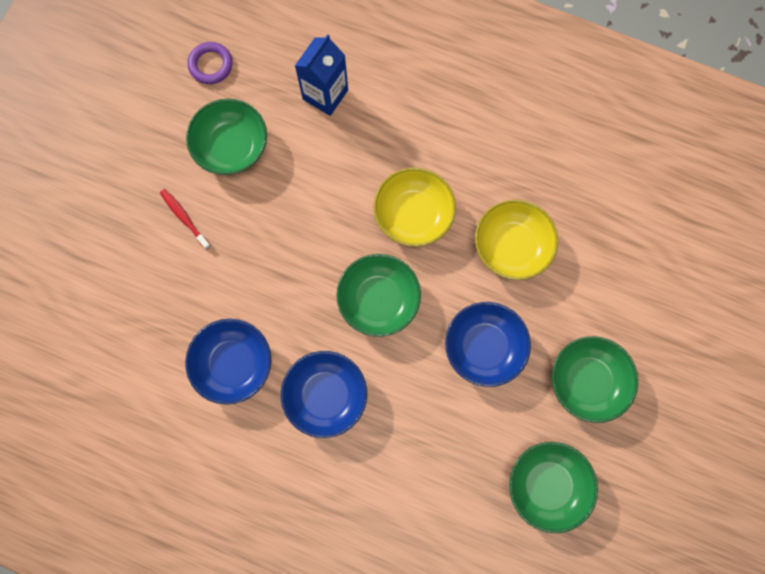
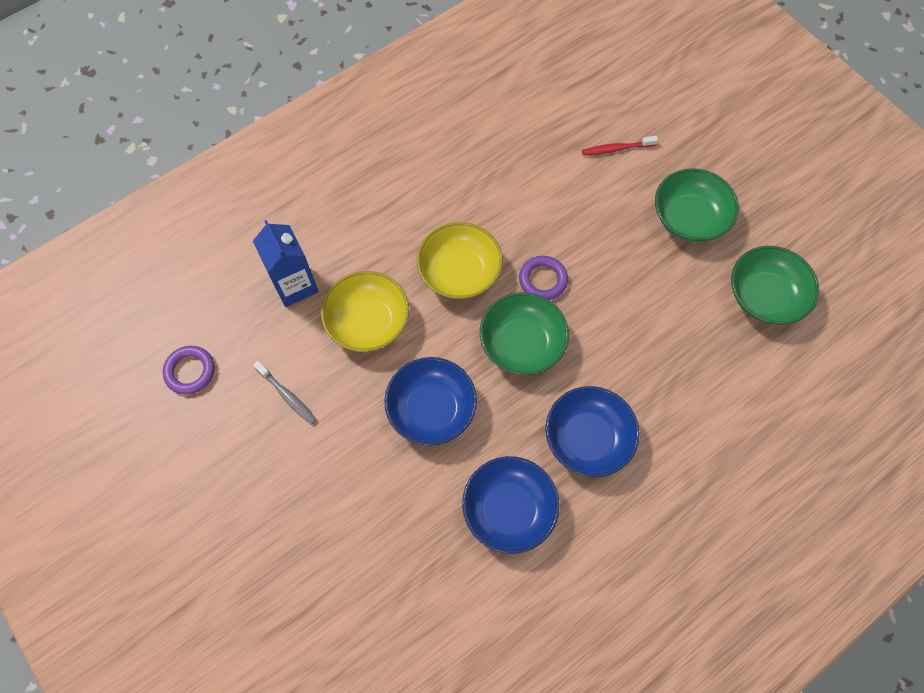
camera: 60 degrees left, 10 degrees down
red toothbrush [160,189,211,250] -> red toothbrush moved to [582,136,658,156]
green bowl [186,99,267,175] -> grey toothbrush [253,361,317,425]
blue bowl [445,302,531,387] -> blue bowl moved to [384,357,477,446]
yellow bowl [475,199,558,280] -> yellow bowl moved to [321,271,409,352]
none -> purple ring [519,256,568,300]

